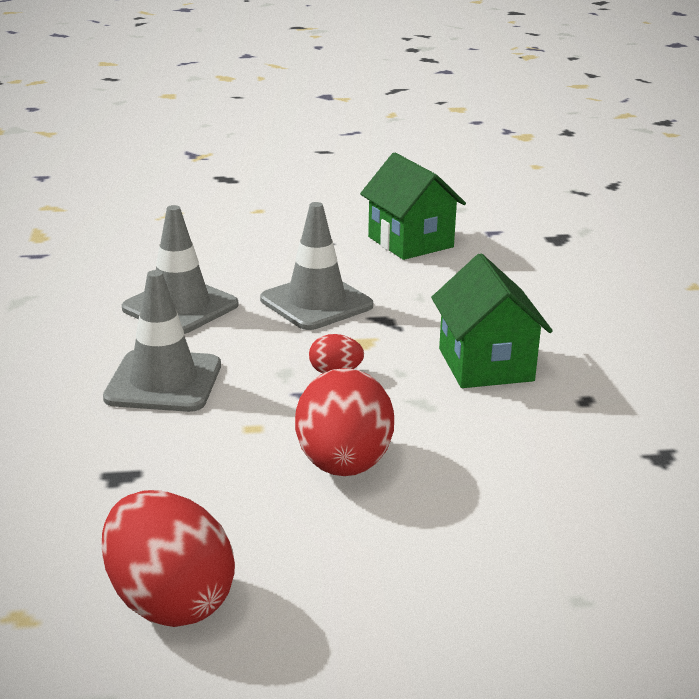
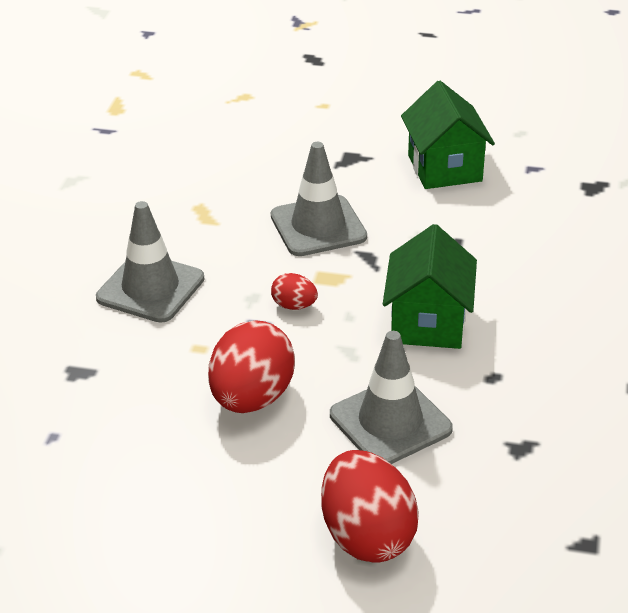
camera: 20 degrees right, 10 degrees up
red egg [102,490,235,627] -> red egg moved to [321,450,419,563]
grey traffic cone [122,205,239,334] -> grey traffic cone moved to [330,331,453,464]

